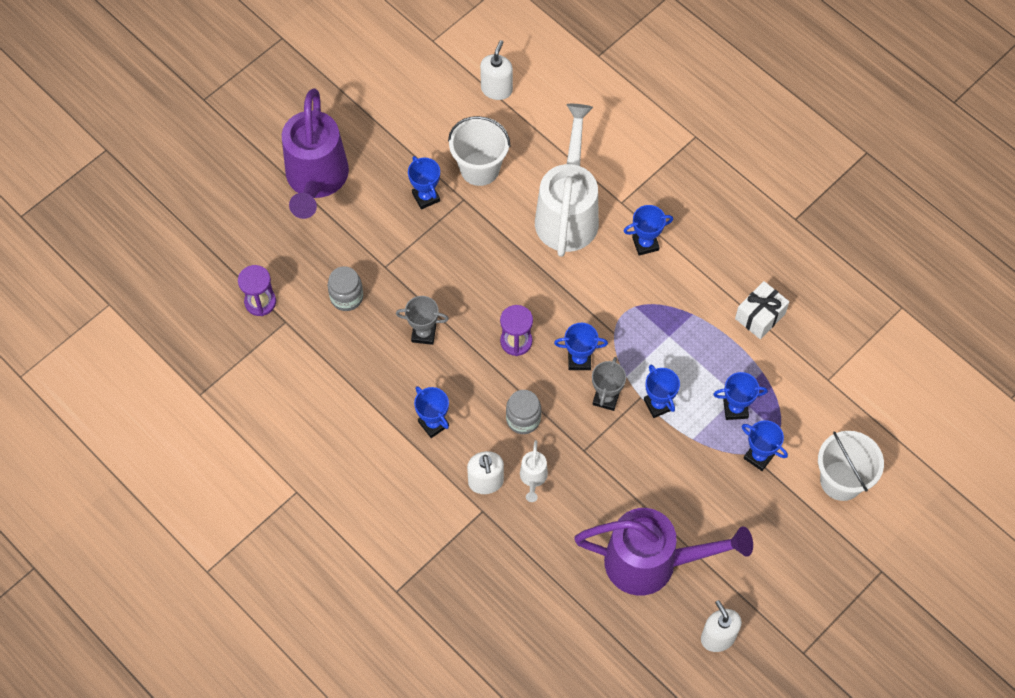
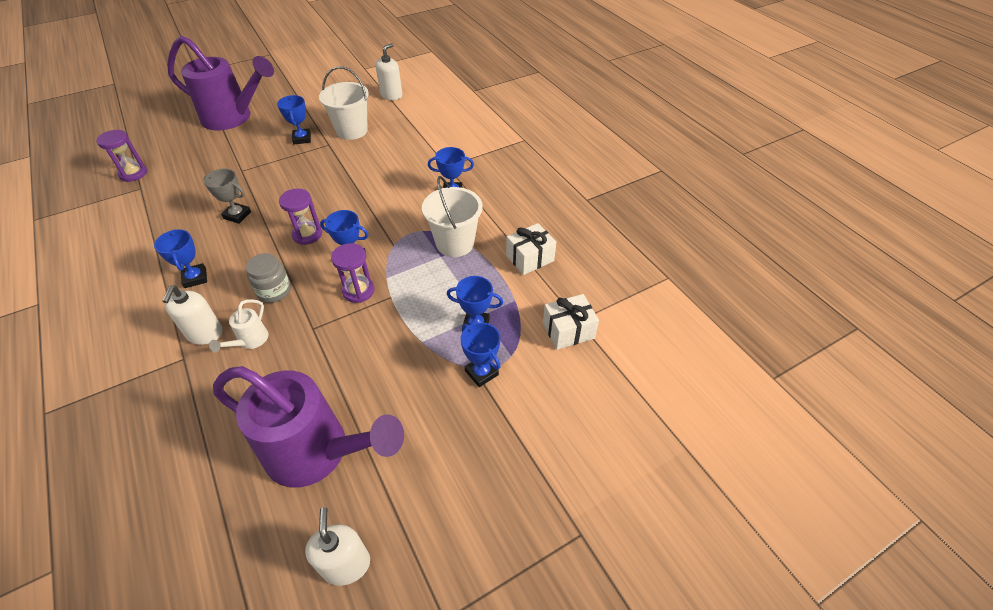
camera: 15 degrees right, 15 degrees down
purple watering can [282,89,349,219] -> purple watering can turned 90 degrees counterclockwise [167,36,274,131]
grey jar [328,266,363,311] -> none
white watering can [535,104,599,257] -> none
grey trophy [592,357,626,411] -> purple hourglass [331,243,375,303]
blue trophy [644,365,680,418] -> none
white bucket [818,431,884,501] -> white bucket moved to [422,176,483,257]
none -> white gift [543,294,599,350]

